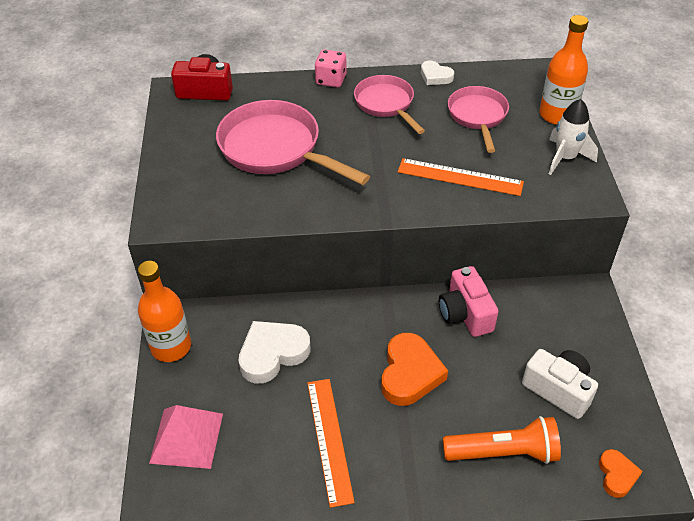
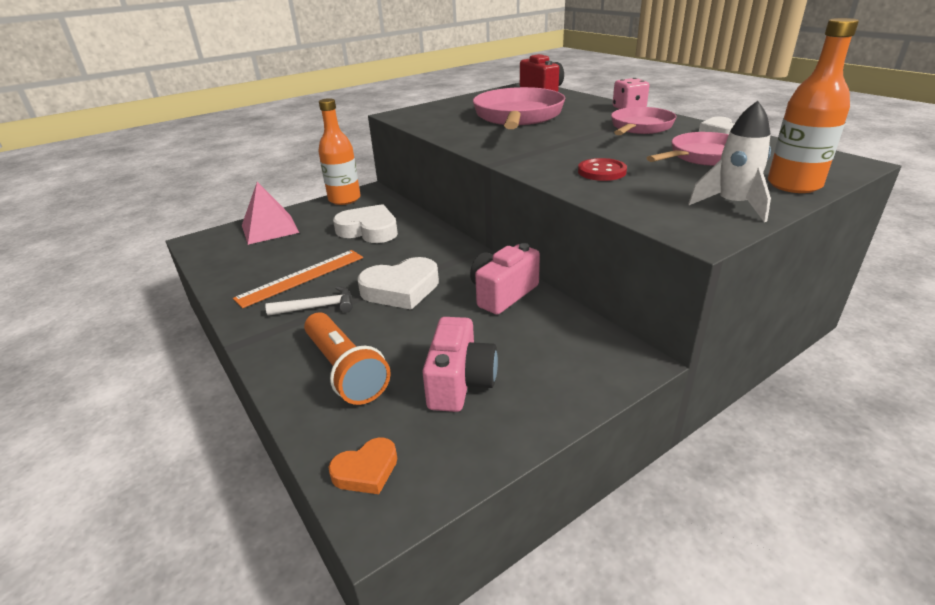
camera: 60 degrees right, 15 degrees down
orange heart [381,333,448,406] -> white heart [358,257,439,310]
orange ruler [398,158,524,196] -> red button [578,158,627,181]
white camera [522,349,598,419] -> pink camera [422,317,498,412]
none -> white hammer [265,286,353,316]

